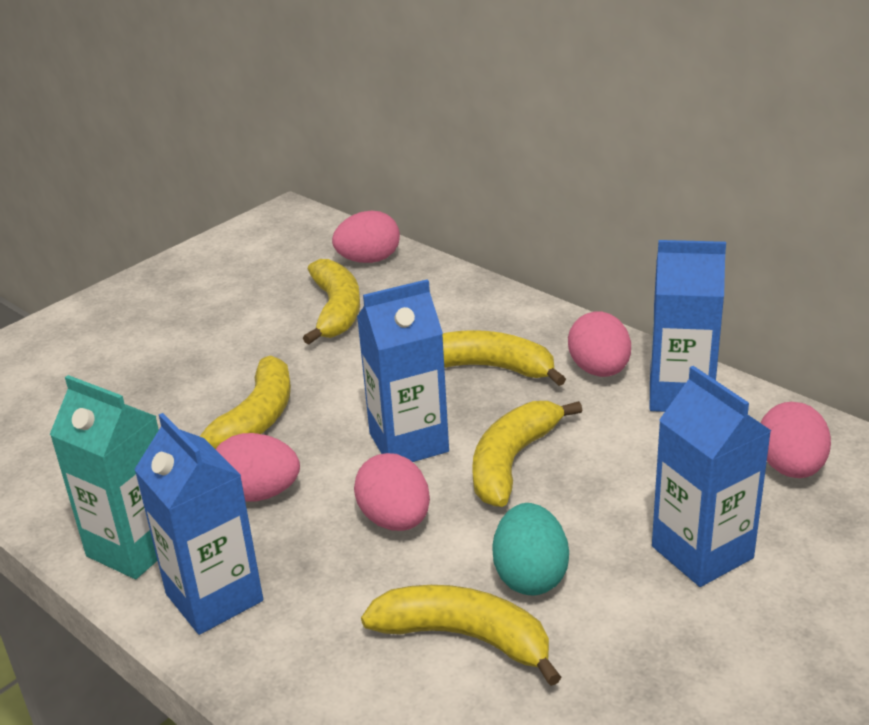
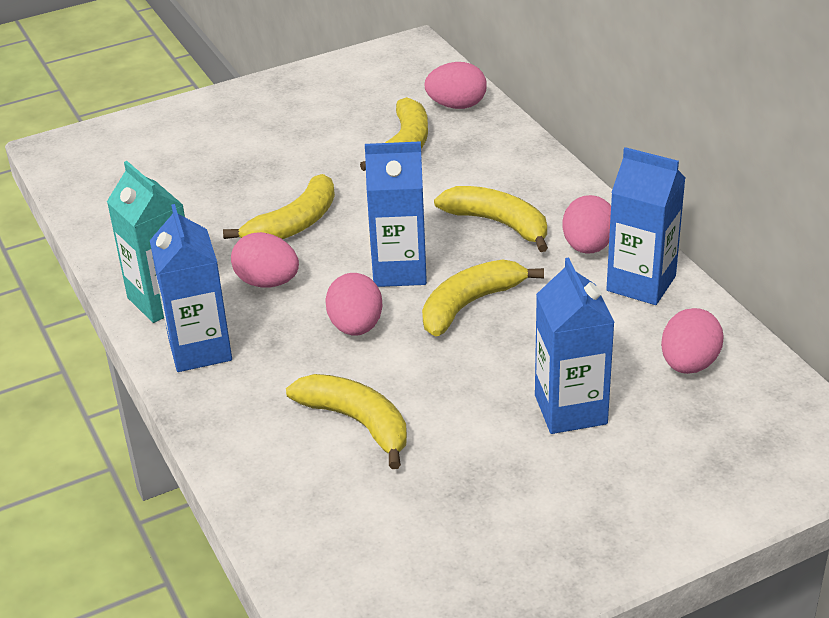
camera: 20 degrees right, 5 degrees up
turquoise egg [492,503,569,595] -> none

